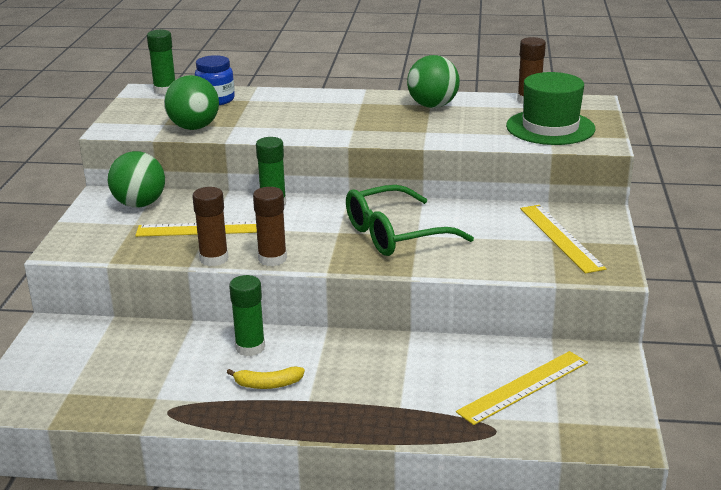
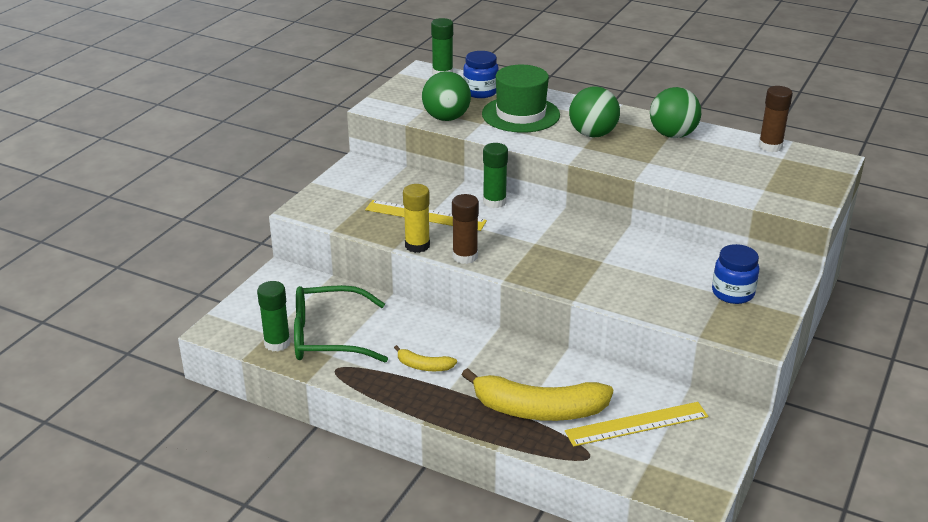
camera: 20 degrees right, 5 degrees up
green ball [108,151,165,207] -> green ball moved to [569,86,620,137]
brown glue stick [192,187,229,266] -> yellow glue stick [403,184,430,253]
green glue stick [229,275,265,356] -> green glue stick moved to [257,281,291,352]
green glasses [346,185,474,256] -> green glasses moved to [294,285,388,362]
green hat [506,72,595,145] -> green hat moved to [482,65,560,133]
yellow ruler [520,205,607,274] -> blue jar [712,244,759,304]
none -> yellow banana [462,368,613,421]

